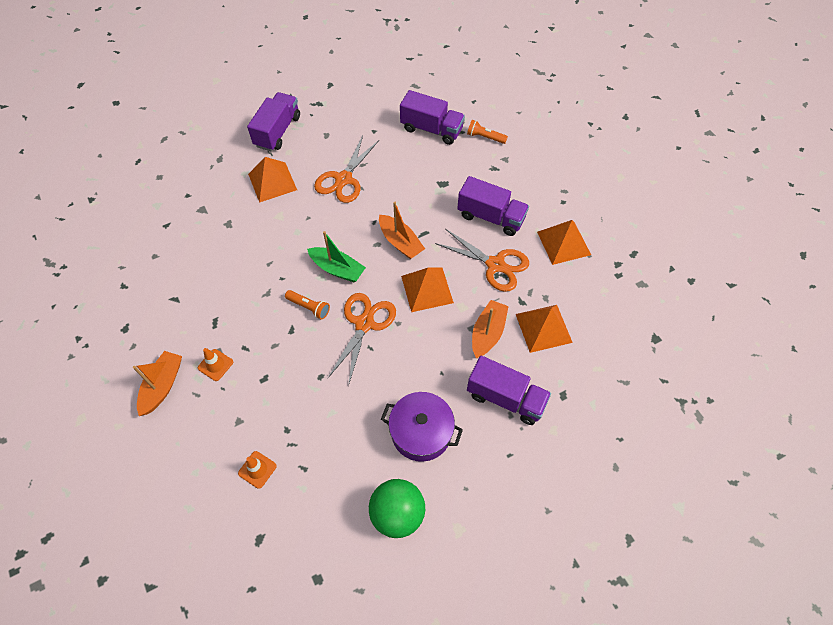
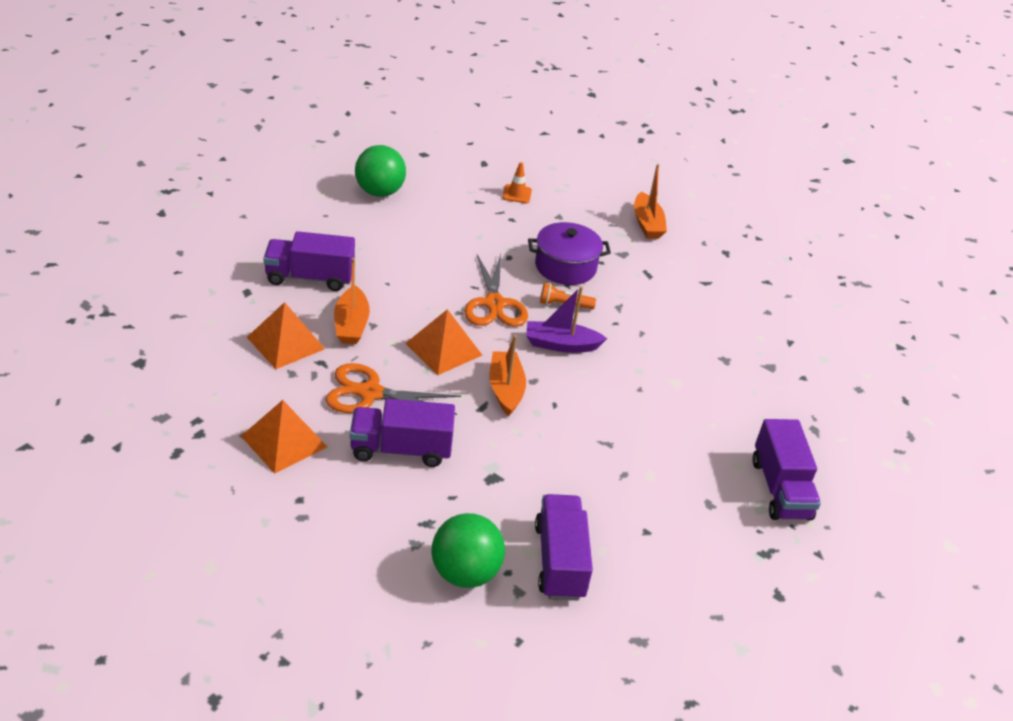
camera: 150 degrees right, 20 degrees down
orange traffic cone [198,348,233,381] -> none
orange pyramid [248,157,297,203] -> none
green boat [307,231,366,282] -> purple boat [526,286,607,353]
orange scissors [314,136,379,203] -> none
orange boat [379,202,425,259] -> orange boat turned 60 degrees clockwise [490,335,526,416]
purple pot [381,392,463,462] -> purple pot moved to [528,222,611,285]
purple truck [400,90,465,145] -> purple truck turned 90 degrees clockwise [535,494,593,600]
orange flashlight [467,120,508,144] -> green ball [431,513,505,588]

